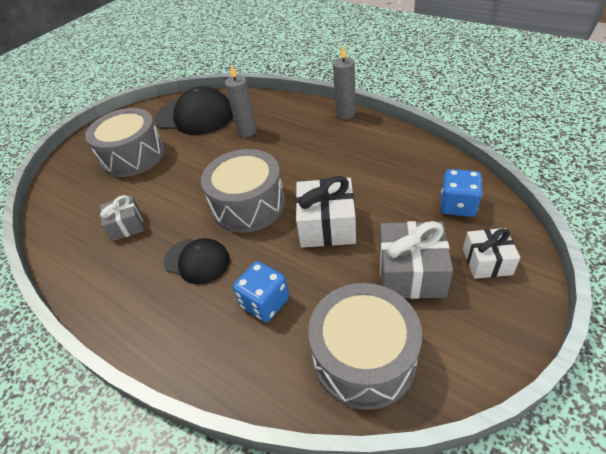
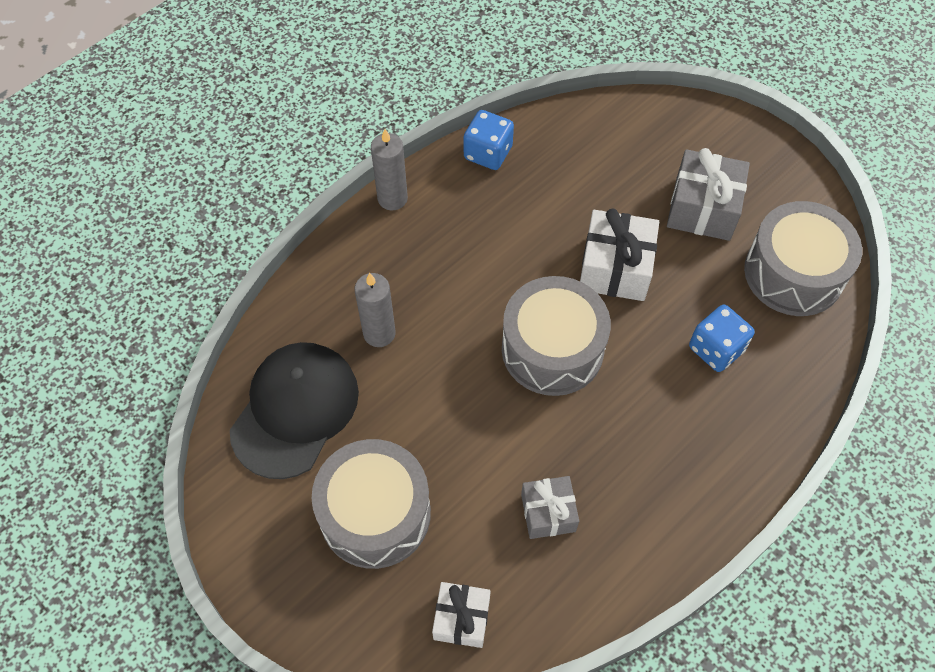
camera: 85 degrees left, 15 degrees up
black cap [163,238,230,285] -> none
blue dice [440,169,483,217] -> blue dice moved to [464,110,514,170]
white gift [463,228,520,279] -> white gift moved to [432,582,491,648]

